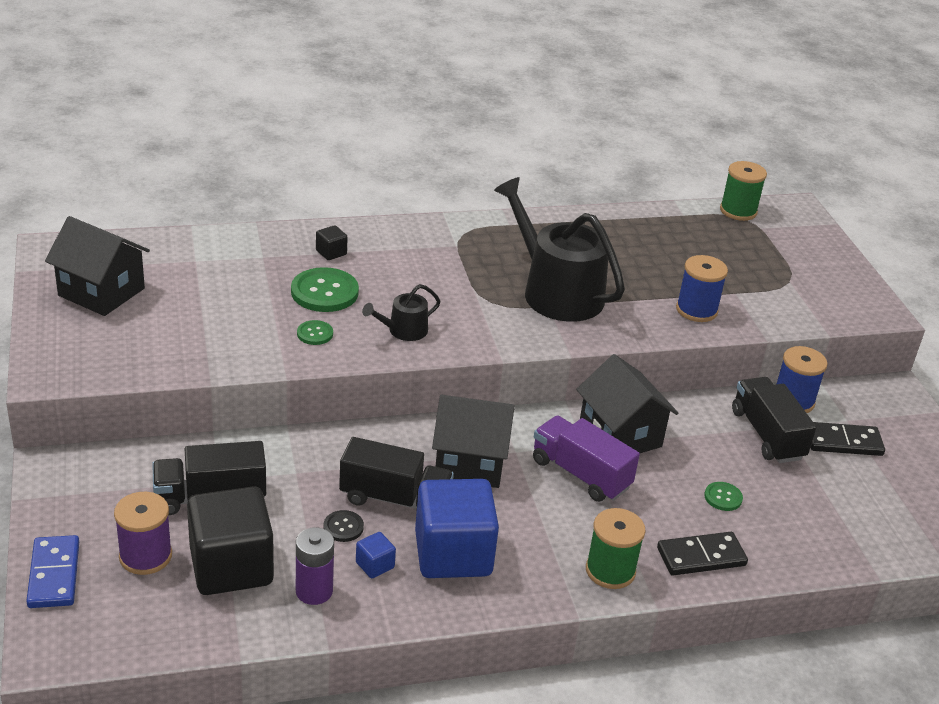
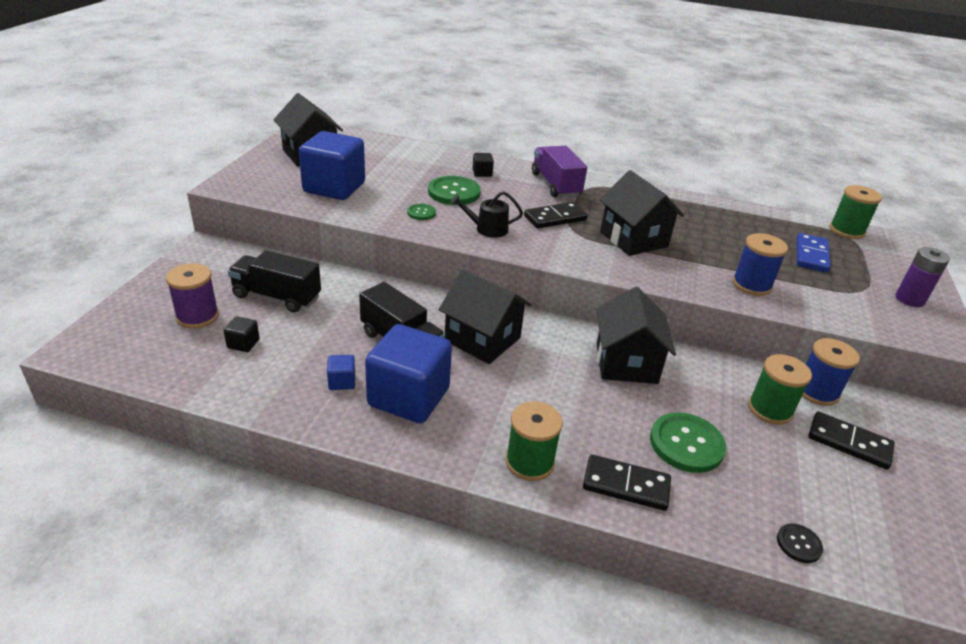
camera: 30 degrees right, 0 degrees up
blue domino [26,535,79,608] -> blue domino moved to [797,233,831,273]
black cube [187,486,274,595] -> black cube [224,317,260,352], size x0.41
purple battery [296,527,334,605] -> purple battery moved to [896,247,950,307]
black button [323,510,364,542] -> black button moved to [777,523,823,563]
black watering can [494,177,625,322] -> black house [599,170,684,256]
purple truck [533,415,640,502] -> purple truck moved to [532,146,587,198]
green button [704,482,743,511] -> green button [650,412,726,473], size x1.95
black truck [732,377,817,463] -> green spool [748,354,812,425]
none -> blue cube [299,131,365,200]
none -> black domino [524,202,588,229]

